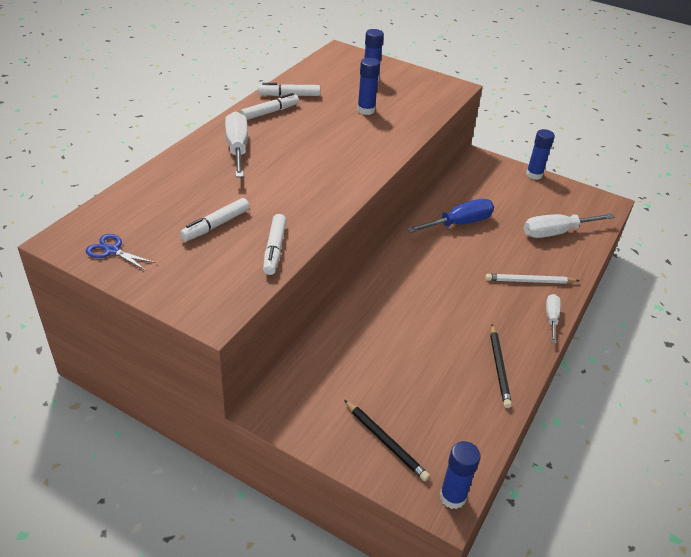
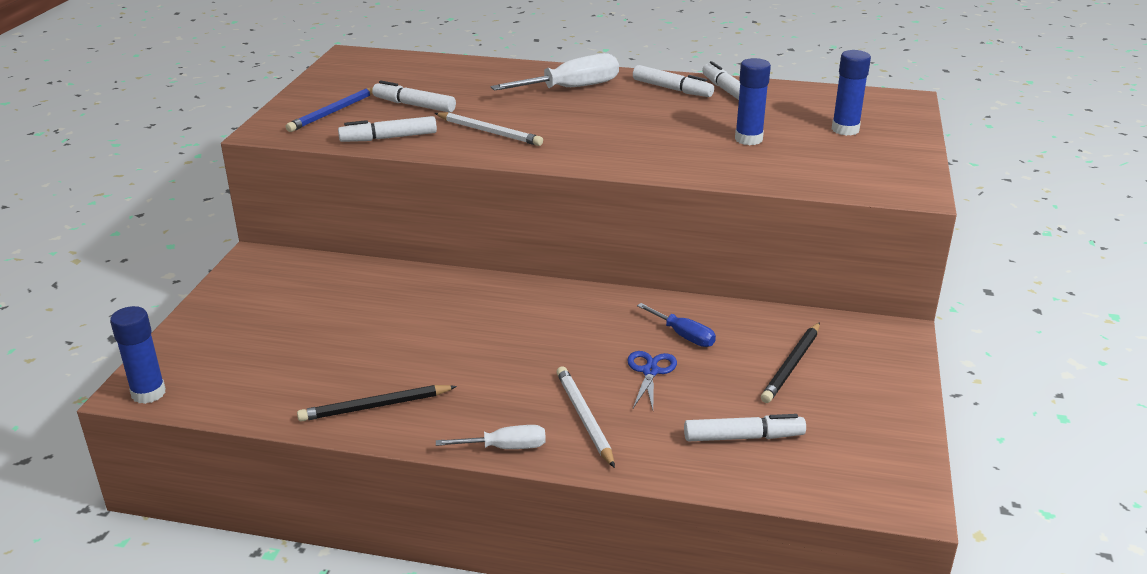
camera: 75 degrees right, 10 degrees down
blue scissors [86,234,156,271] -> blue scissors moved to [627,351,677,410]
black pencil [344,400,430,481] -> black pencil moved to [761,322,820,403]
blue screwdriver [407,199,494,233] -> blue screwdriver [637,303,716,347], size x0.58
white screwdriver [524,214,615,238] -> white marker [684,414,806,441]
blue glue stick [526,129,555,180] -> none
none -> blue pencil [286,87,373,132]
none -> white pencil [435,112,543,146]

